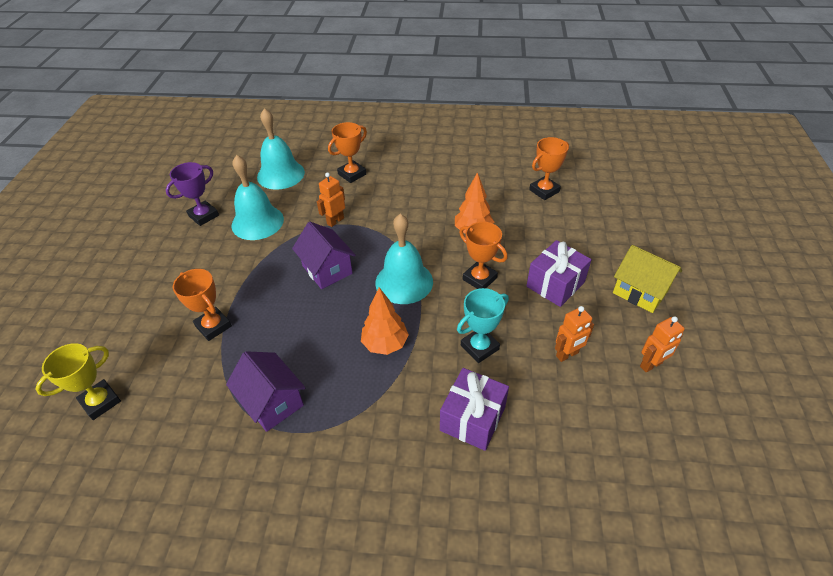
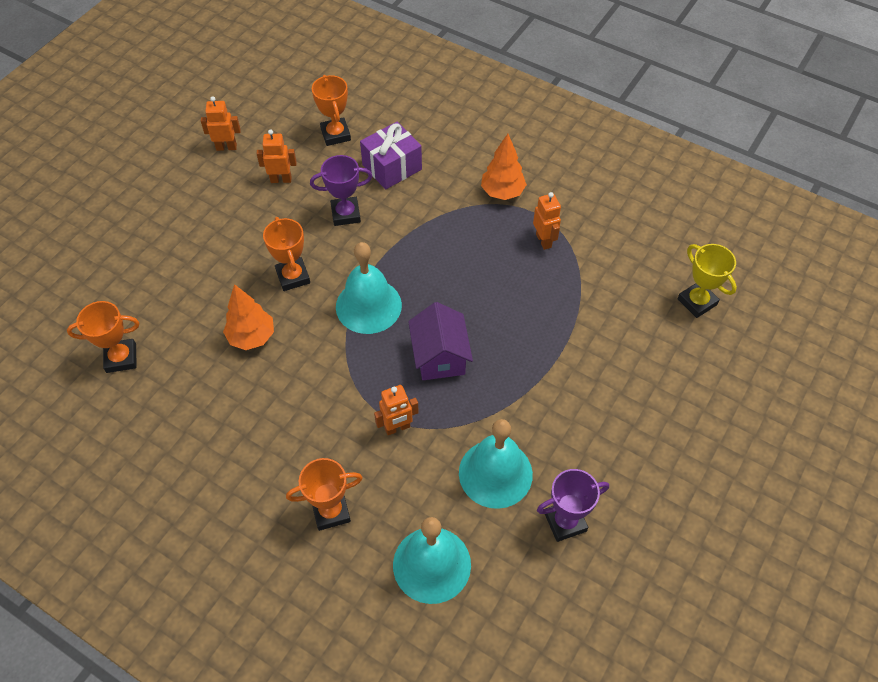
camera: 155 degrees left, 10 degrees up
yellow trophy [35,343,121,420] -> yellow trophy turned 75 degrees clockwise [677,244,737,318]
orange trophy [173,269,232,341] -> orange trophy moved to [312,75,351,146]
purple house [226,351,305,432] -> orange robot [533,192,561,250]
orange tree [361,287,409,355] -> orange tree moved to [481,134,527,200]
turquoise trophy [457,288,509,363] -> purple trophy [310,155,373,226]
purple gift [526,240,592,307] -> none
yellow house [613,245,682,313] -> none

